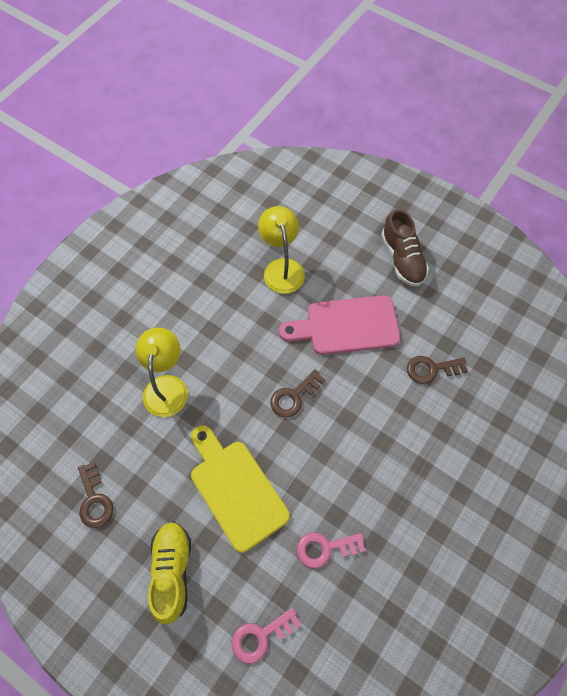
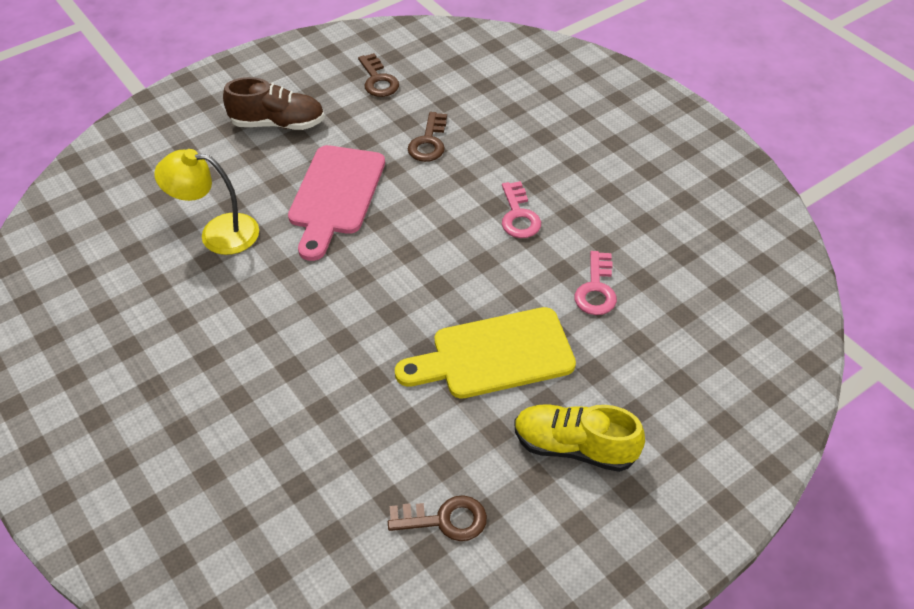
camera: 70 degrees left, 15 degrees down
yellow lamp [136,328,188,417] -> none
pink key [232,608,301,664] -> pink key moved to [502,181,541,238]
brown key [270,369,325,418] -> brown key moved to [358,53,399,97]

